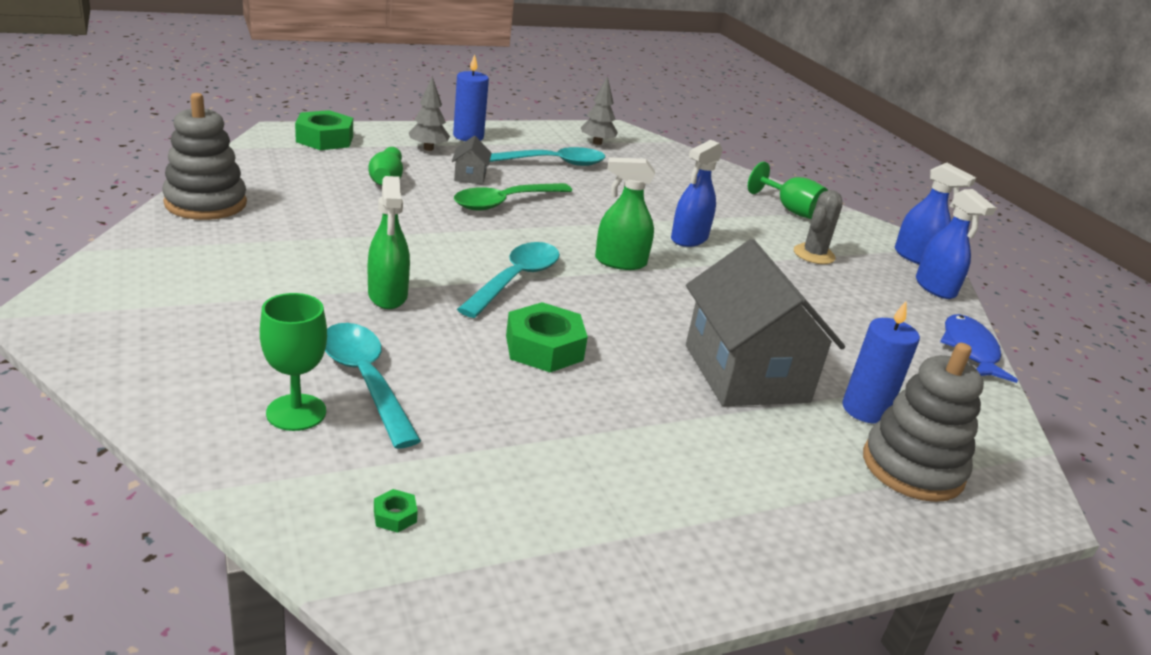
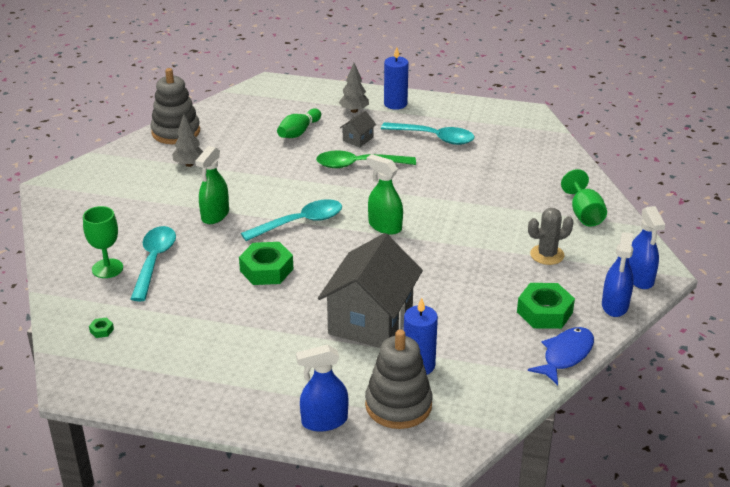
camera: 40 degrees right, 5 degrees up
green nut [295,110,353,150] -> green nut moved to [517,283,575,329]
grey tree [581,76,618,145] -> grey tree moved to [172,114,203,167]
blue spray bottle [671,140,723,247] -> blue spray bottle moved to [296,344,348,431]

